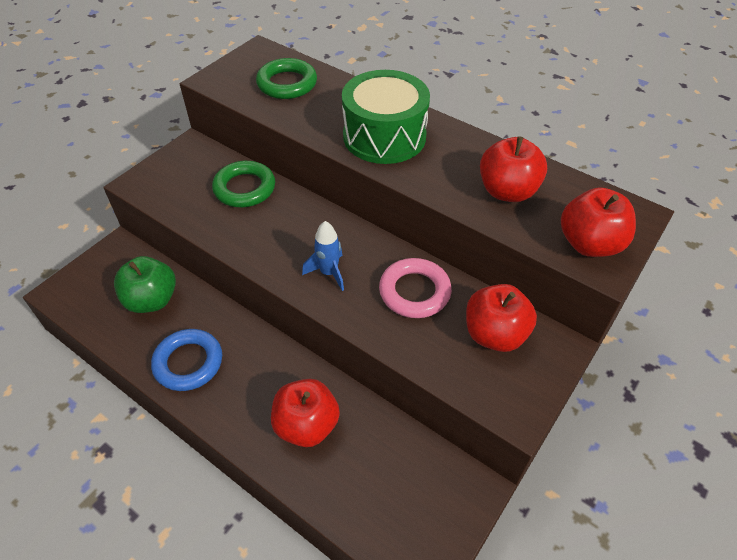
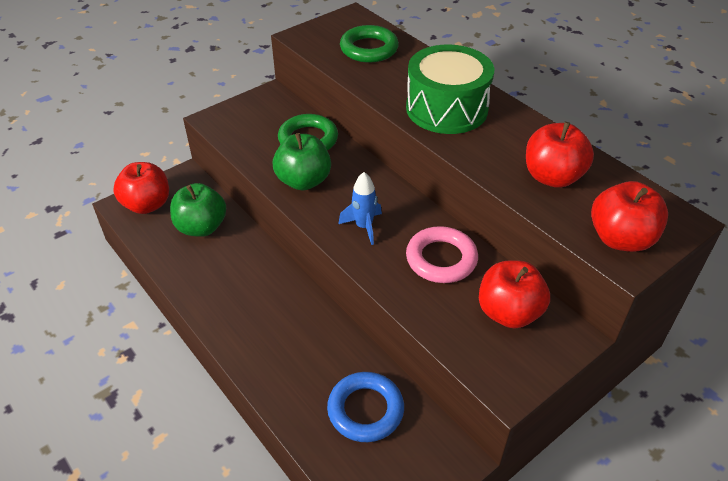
camera: 15 degrees right, 5 degrees down
blue ring [151,329,222,391] -> blue ring moved to [327,372,404,442]
red apple [271,379,340,447] -> red apple moved to [113,162,169,214]
none -> green apple [273,133,331,191]

